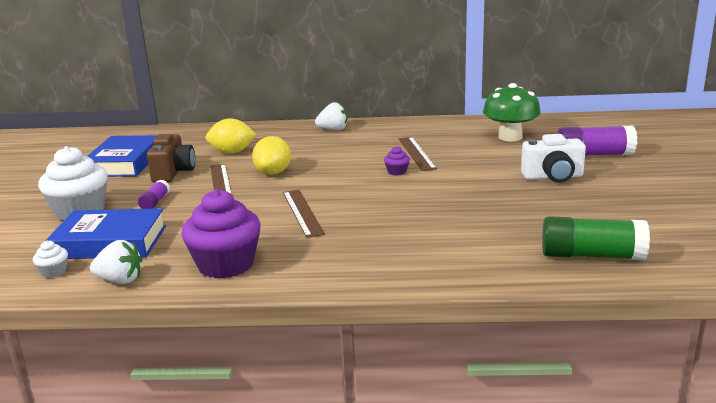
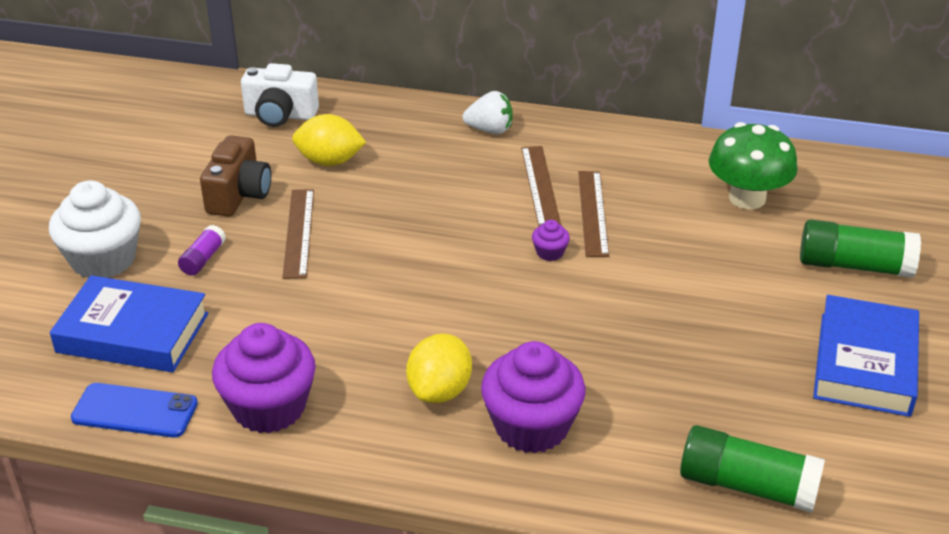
camera: 10 degrees right, 15 degrees up
white cupcake [33,241,68,278] -> none
blue book [88,135,157,177] -> blue book moved to [813,295,919,417]
white strawberry [90,240,142,284] -> blue phone [71,383,198,438]
yellow lemon [252,136,291,175] -> yellow lemon moved to [406,334,472,403]
brown ruler [283,190,325,238] -> brown ruler moved to [521,146,561,227]
white camera [521,134,586,183] -> white camera moved to [241,63,319,127]
purple glue stick [557,125,637,156] -> green glue stick [800,219,921,278]
none -> purple cupcake [481,341,586,453]

